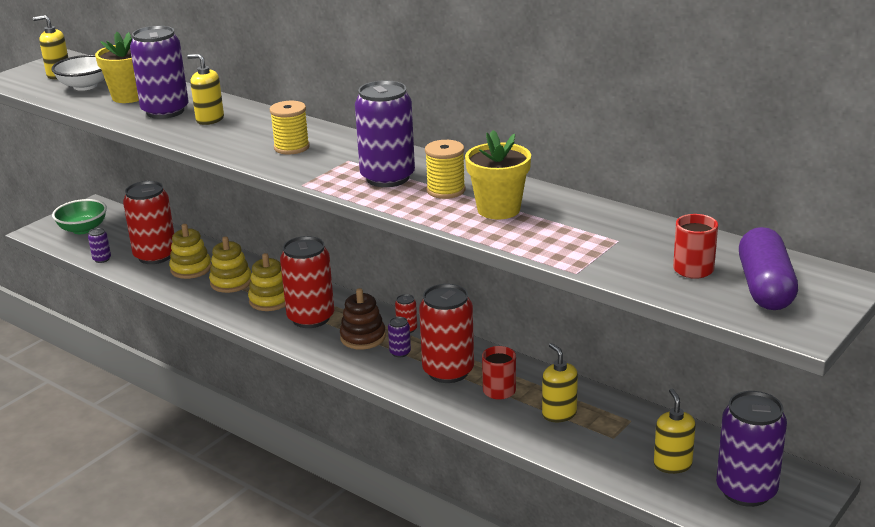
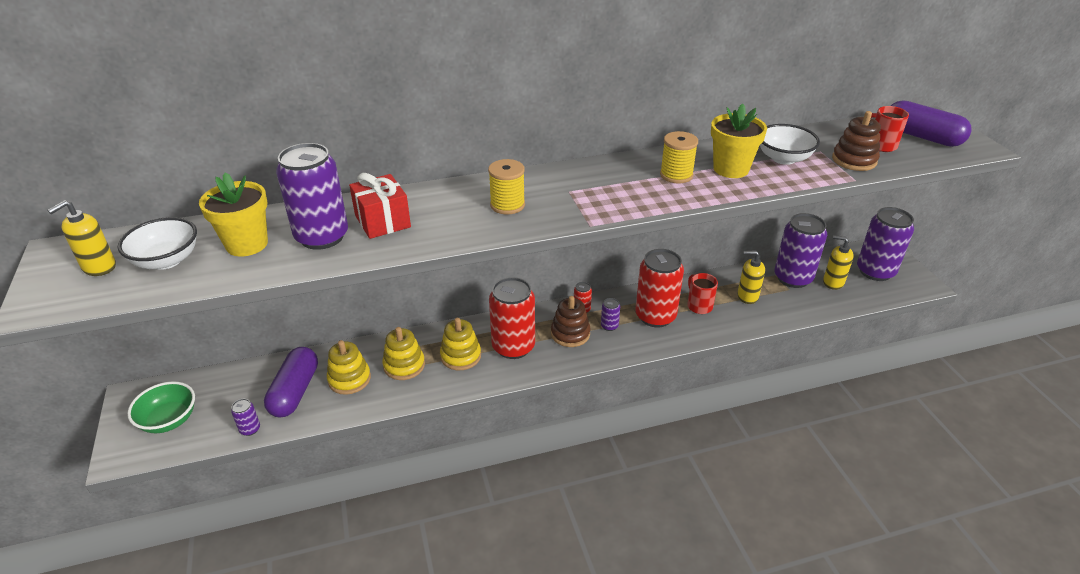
camera: 55 degrees left, 10 degrees up
red can [123,181,174,264] -> purple capsule [264,347,318,417]
yellow soap dispenser [187,54,224,125] -> red gift [349,173,411,239]
purple can [355,80,415,187] -> purple can moved to [774,213,827,288]
none -> white bowl [760,124,820,165]
none -> brown stacking toy [832,111,881,171]

